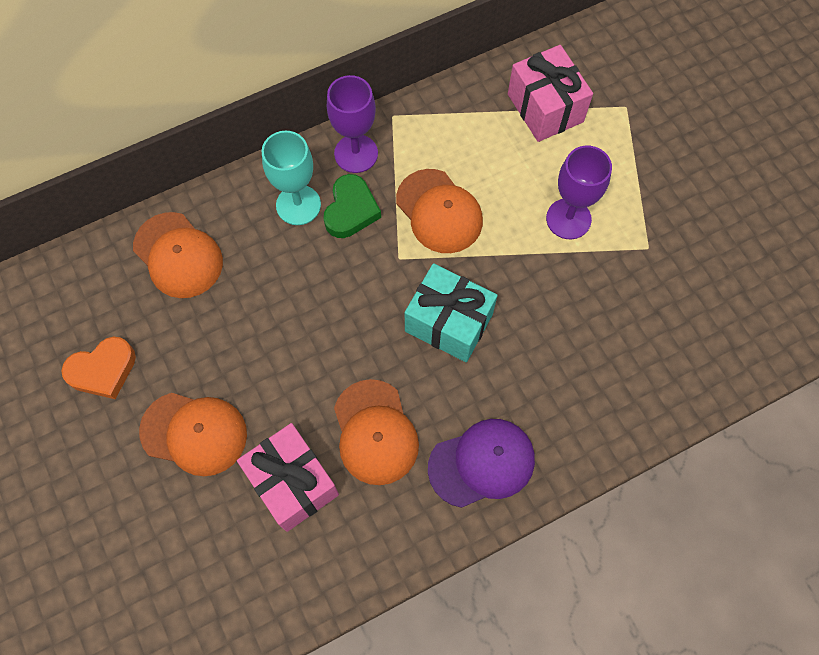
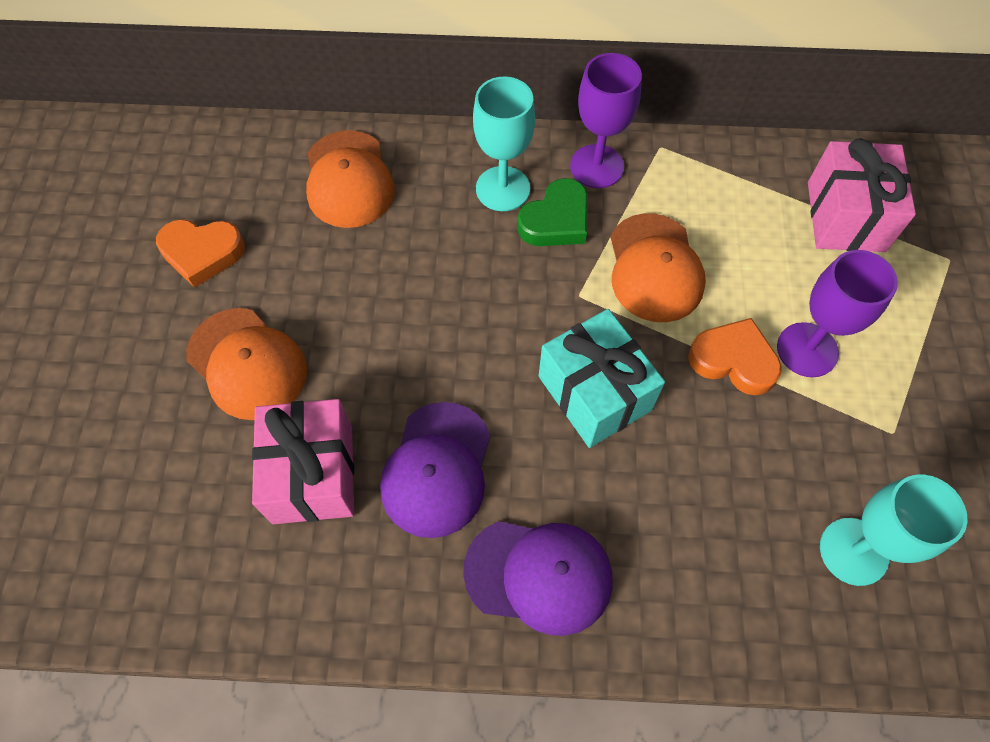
camera: 30 degrees right, 5 degrees down
orange cap [334,379,419,485] -> purple cap [380,402,491,538]
none -> orange heart [688,318,782,396]
none -> turquoise goblet [820,475,967,586]

